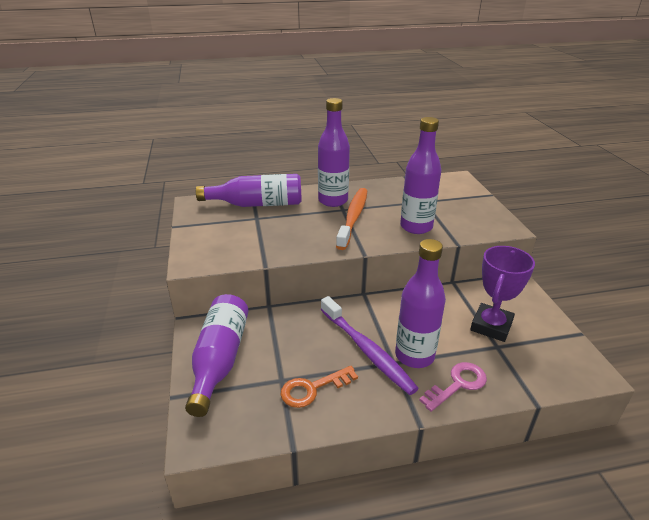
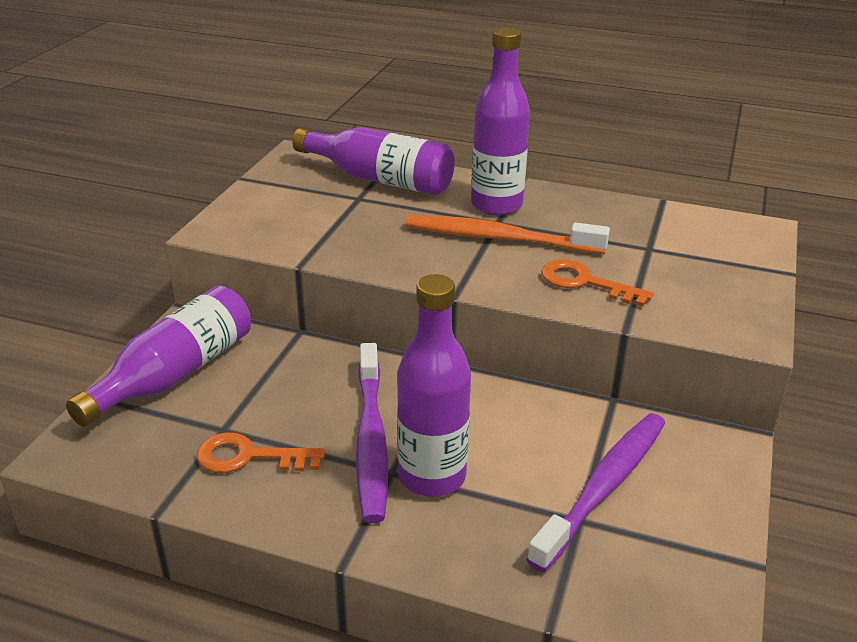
camera: 30 degrees right, 0 degrees up
orange toothbrush [336,188,367,250] -> orange toothbrush turned 120 degrees counterclockwise [406,215,610,254]
purple bottle [400,117,441,234] -> orange key [541,259,653,307]
pink key [419,362,487,412] -> none
purple trophy [470,246,535,342] -> purple toothbrush [527,413,665,572]

